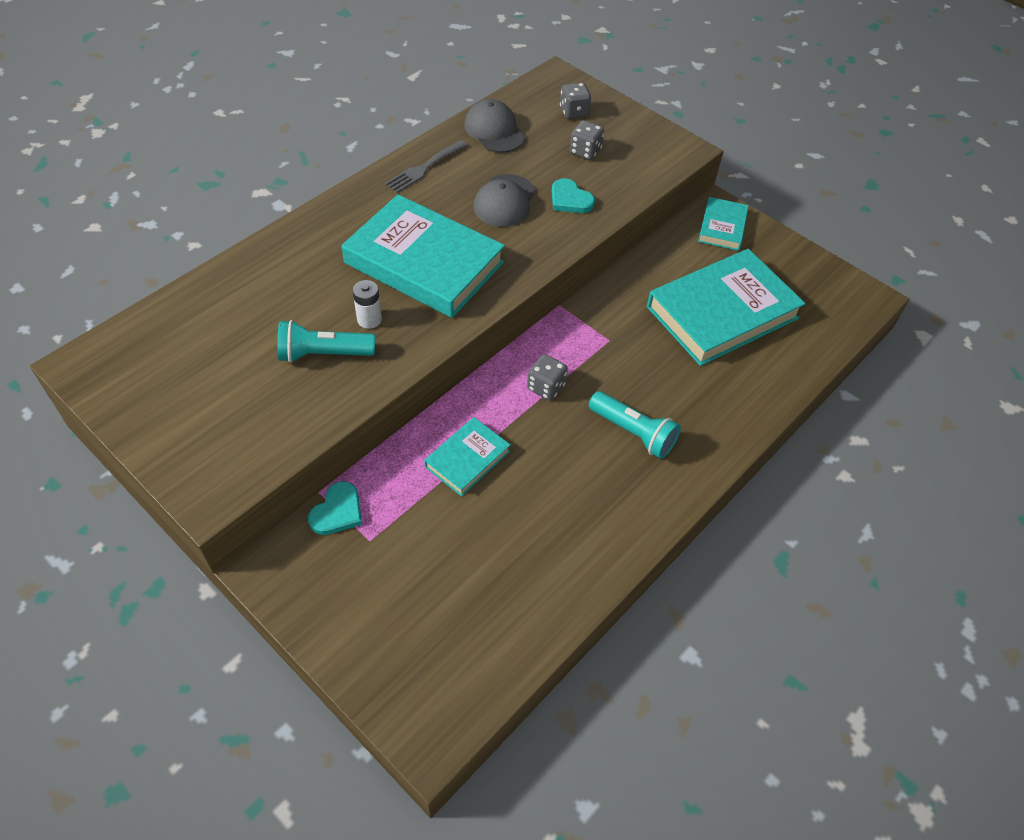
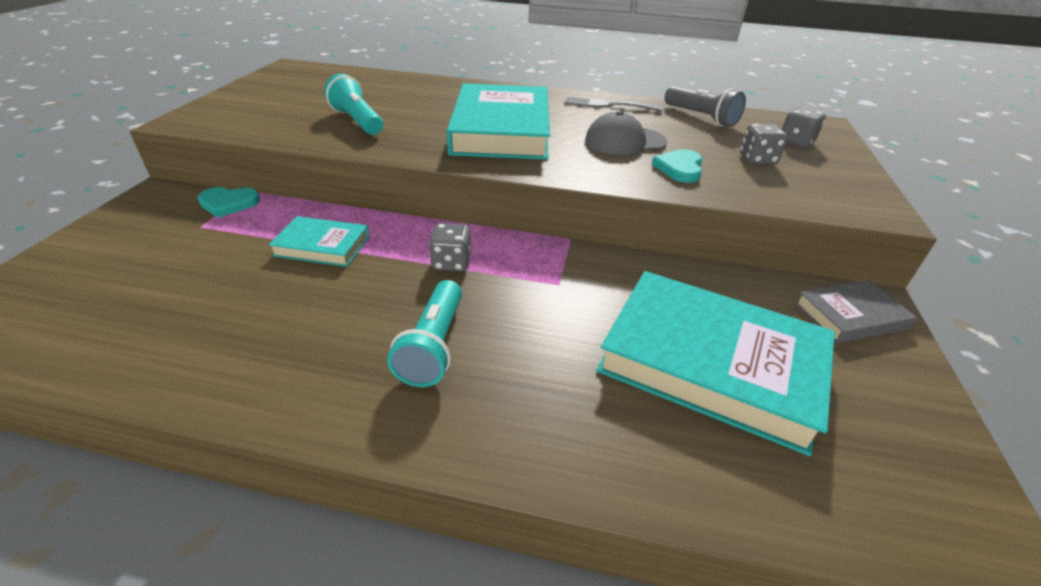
camera: 60 degrees right, 15 degrees down
white battery [353,280,382,329] -> none
grey cap [464,99,525,153] -> grey flashlight [664,86,746,127]
turquoise book [698,197,749,251] -> grey book [795,280,917,343]

